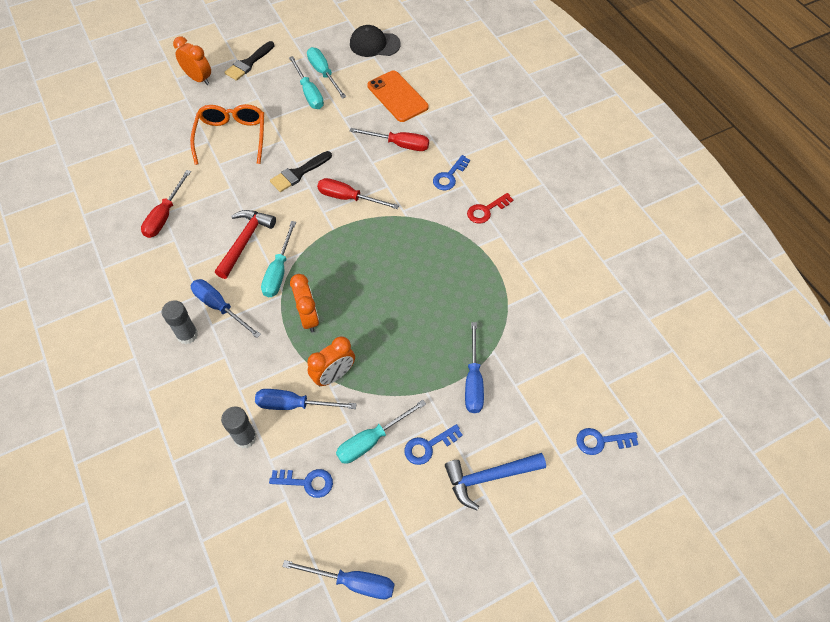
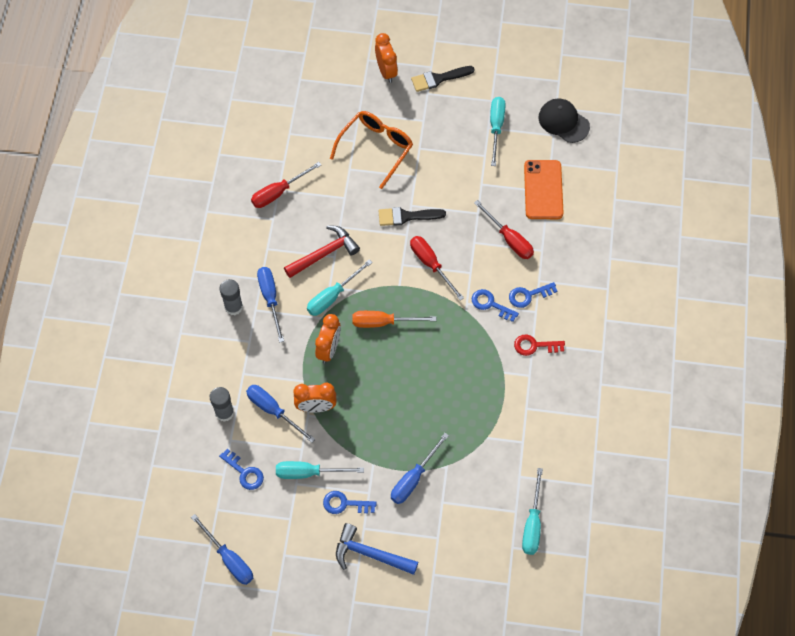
camera: 35 degrees right, 5 degrees up
turquoise screwdriver [289,56,324,109] -> turquoise screwdriver moved to [522,468,543,555]
blue key [576,428,638,455] -> blue key moved to [472,289,519,322]
none -> orange screwdriver [352,311,436,328]

